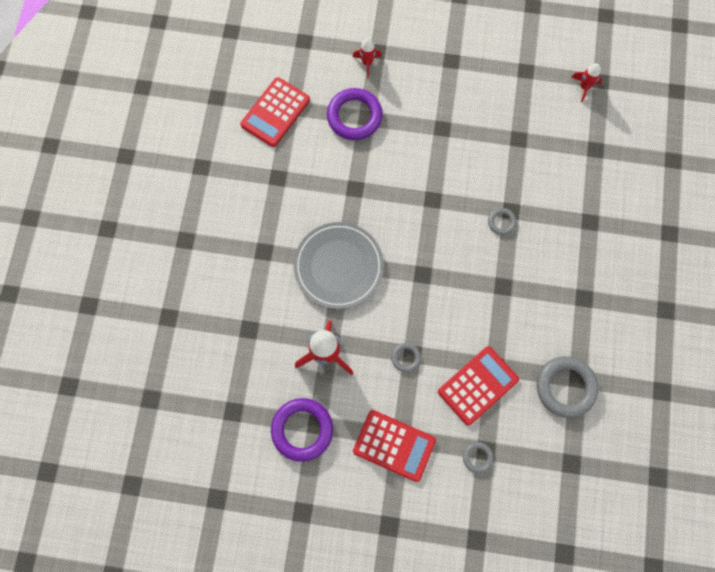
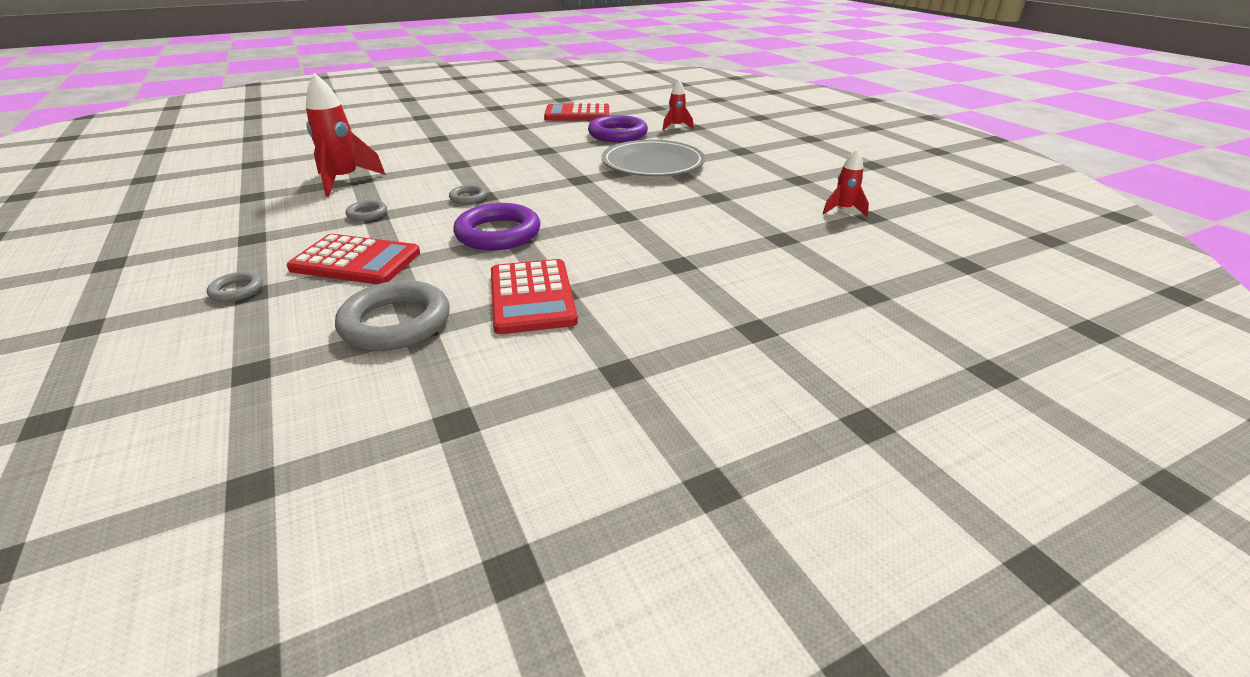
camera: 55 degrees right, 40 degrees down
purple ring [271,398,333,462] -> purple ring moved to [453,203,541,250]
grey plate [294,222,384,309] -> grey plate moved to [602,140,705,176]
red calculator [353,410,436,482] -> red calculator moved to [491,259,578,334]
grey ring [488,208,516,235] -> grey ring moved to [449,185,487,204]

